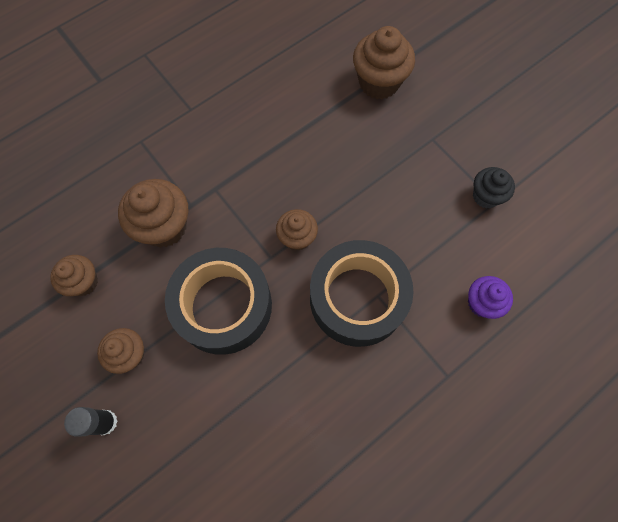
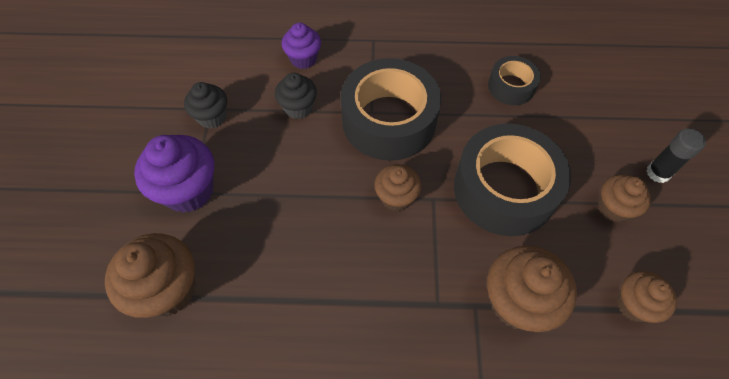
camera: 140 degrees left, 10 degrees down
none -> purple cupcake [134,135,214,213]
none -> black cupcake [275,73,317,119]
none -> black tape [488,56,541,105]

